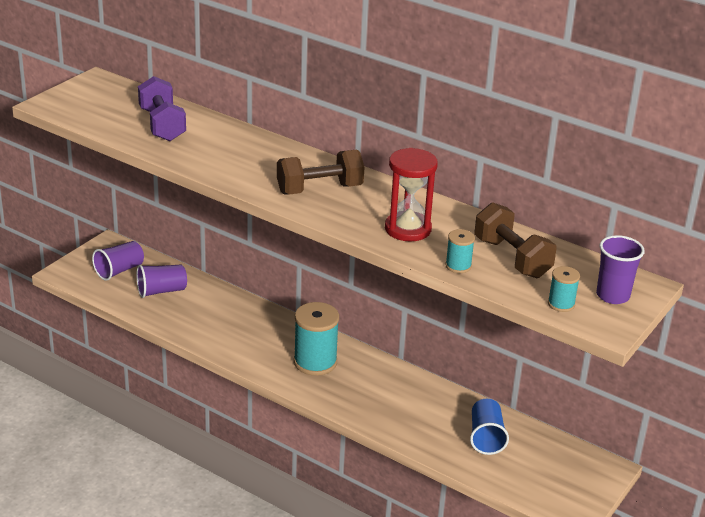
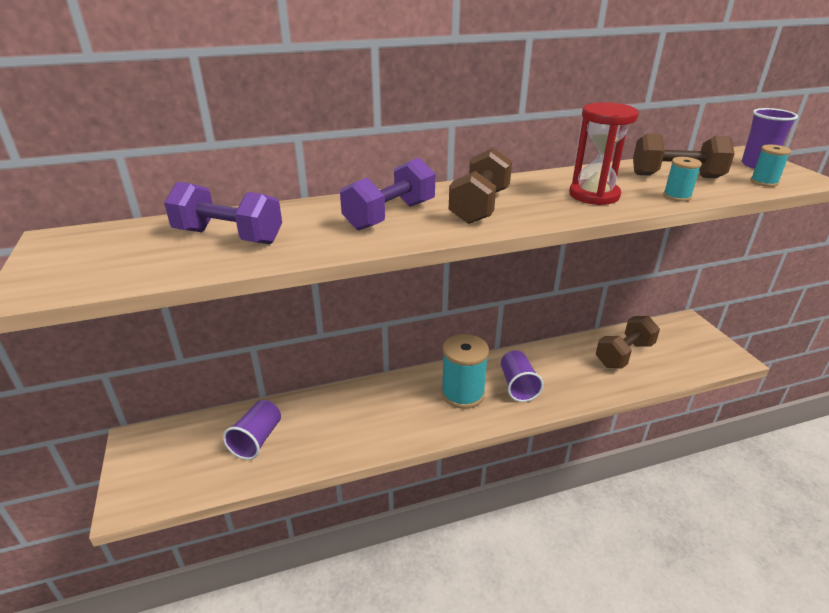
camera: 50 degrees left, 0 degrees up
purple cup [92,241,144,281] -> purple cup moved to [501,350,544,402]
blue cup [470,399,509,455] -> brown dumbbell [596,316,660,368]
none -> purple dumbbell [340,158,435,230]

